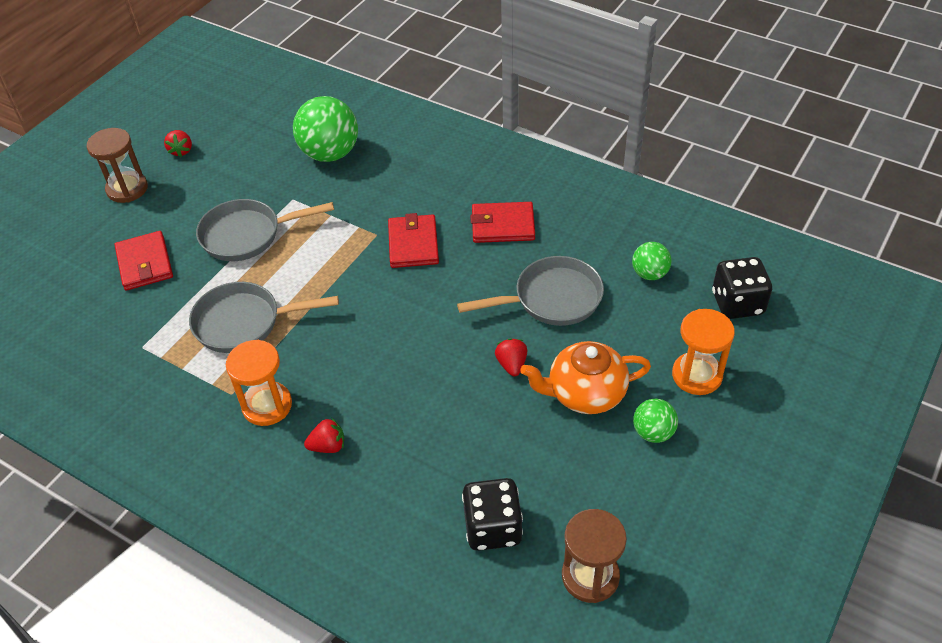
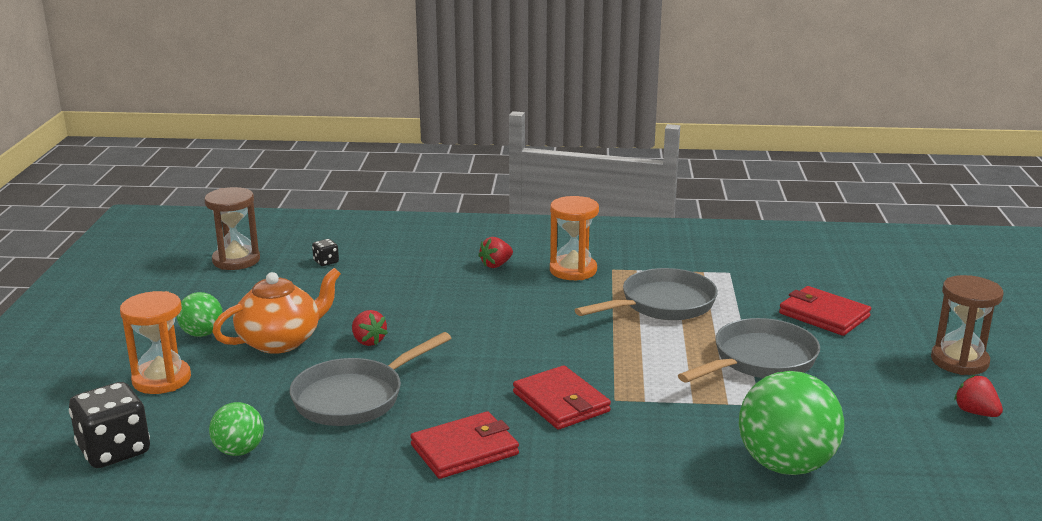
camera: 150 degrees right, 25 degrees down
black dice [462,478,523,551] -> black dice [312,239,339,266], size x0.46

